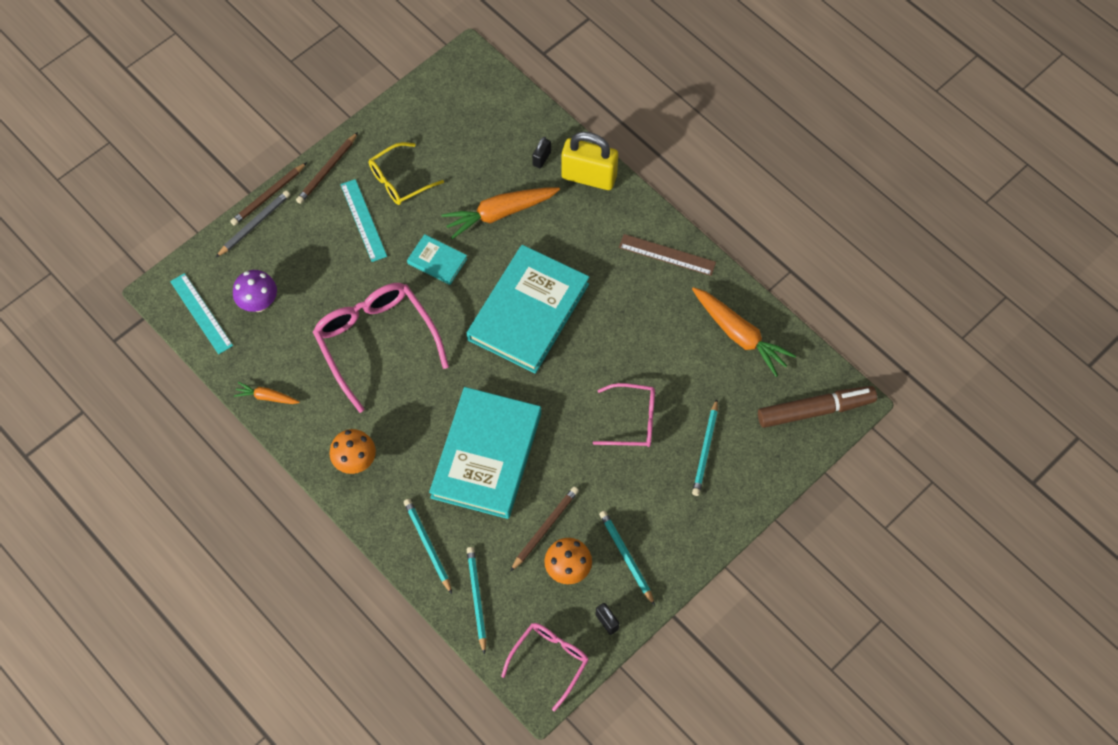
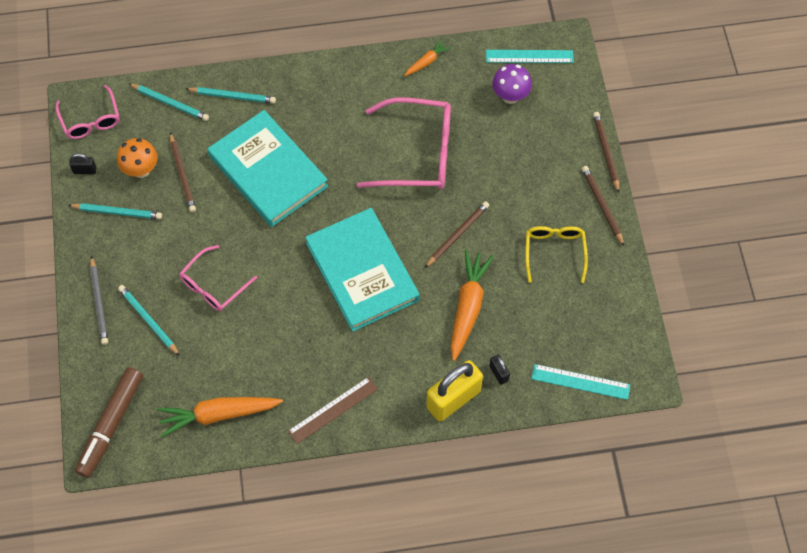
camera: 125 degrees right, 0 degrees up
grey pencil [216,190,290,257] -> grey pencil moved to [90,256,108,345]
orange mushroom [329,429,376,474] -> none
turquoise ruler [340,179,387,262] -> turquoise ruler moved to [531,364,630,400]
turquoise book [407,234,467,285] -> brown pencil [424,201,489,268]

